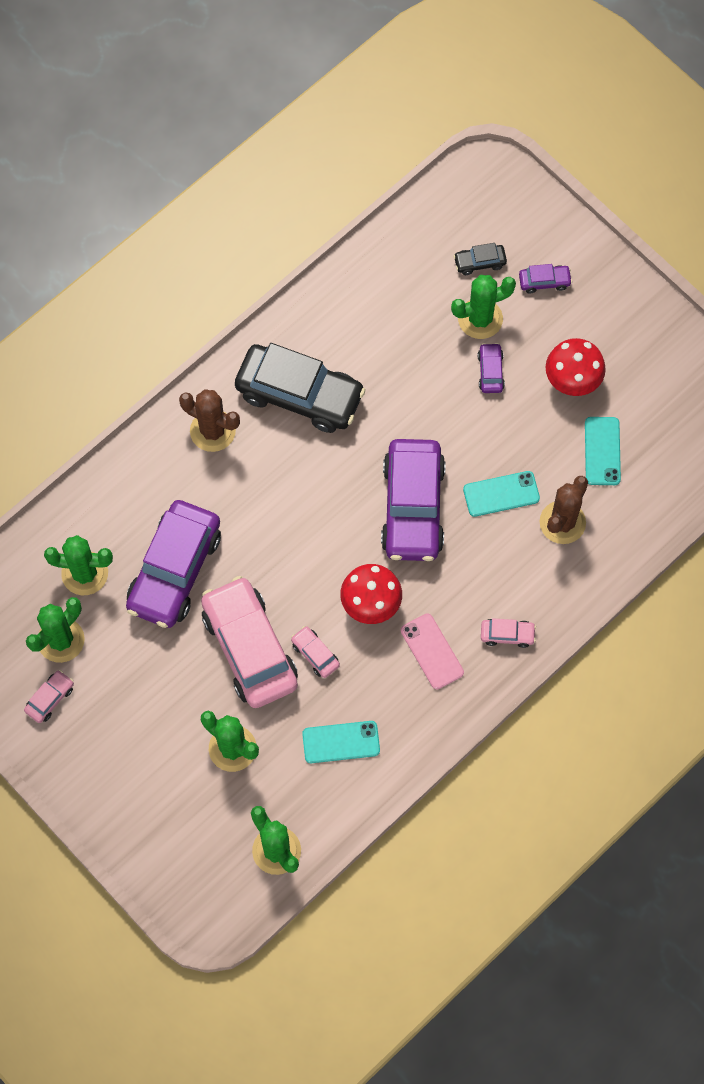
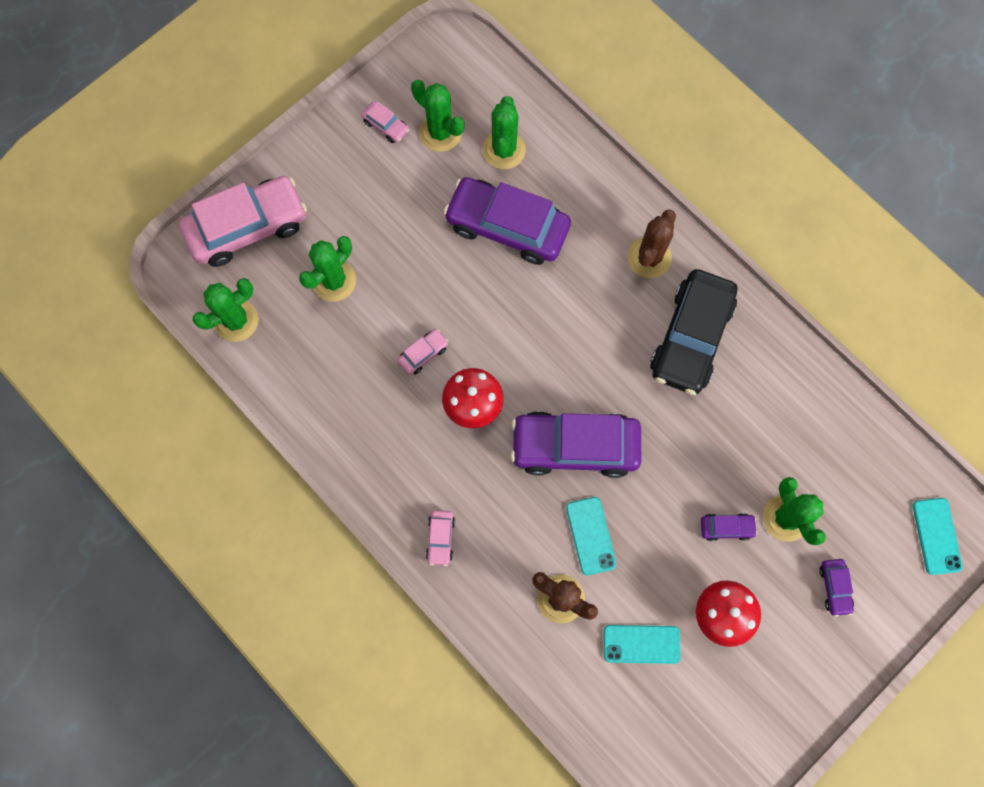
camera: 90 degrees right, 5 degrees up
pink car [201,576,298,708] -> pink car moved to [179,176,307,267]
turquoise phone [302,721,380,763] -> turquoise phone moved to [913,498,963,575]
pink phone [401,614,464,689] -> none
black car [453,243,507,275] -> none

